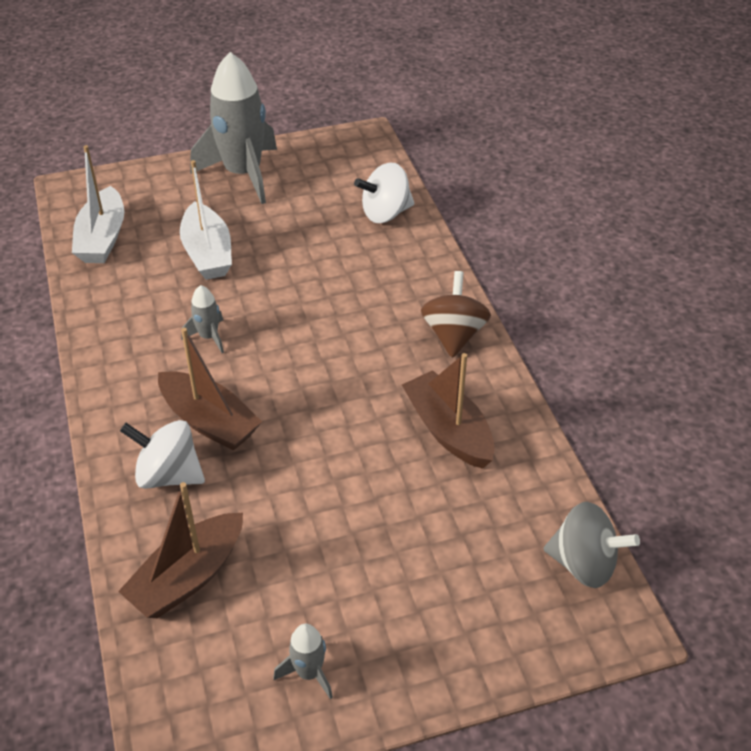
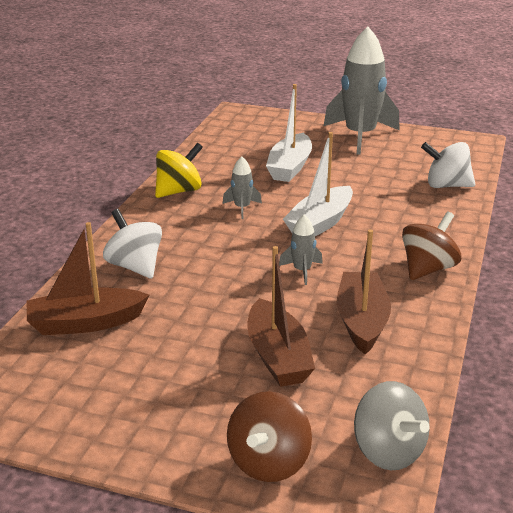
camera: 35 degrees right, 15 degrees down
white boat [72,145,124,263] -> white boat moved to [283,132,353,236]
brown boat [158,328,262,451] -> brown boat moved to [247,246,315,387]
grey rocket [273,624,333,699] -> grey rocket moved to [279,215,323,285]
none -> yellow spinning top [155,143,203,198]
none -> brown spinning top [227,391,312,482]

